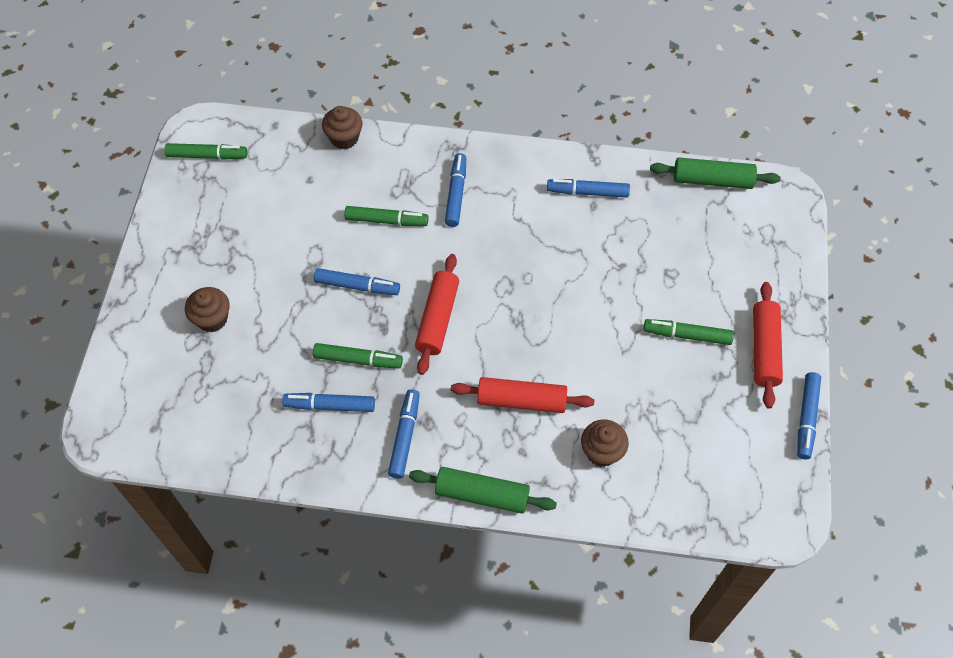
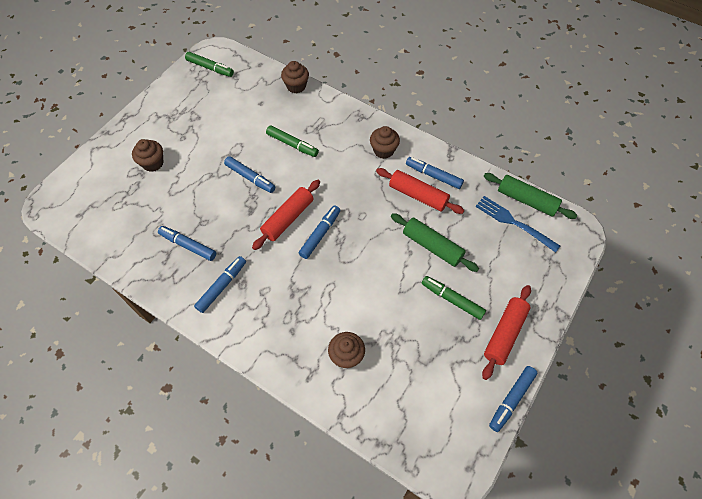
camera: 25 degrees right, 0 degrees up
green marker [313,343,403,368] -> none
green rolling pin [409,467,557,514] -> green rolling pin moved to [391,213,479,272]
blue marker [445,153,466,227] -> blue marker moved to [299,205,340,259]
red rolling pin [451,377,594,413] -> red rolling pin moved to [376,168,464,214]
none -> brown cupcake [370,126,400,159]
none -> blue fork [476,196,560,253]

